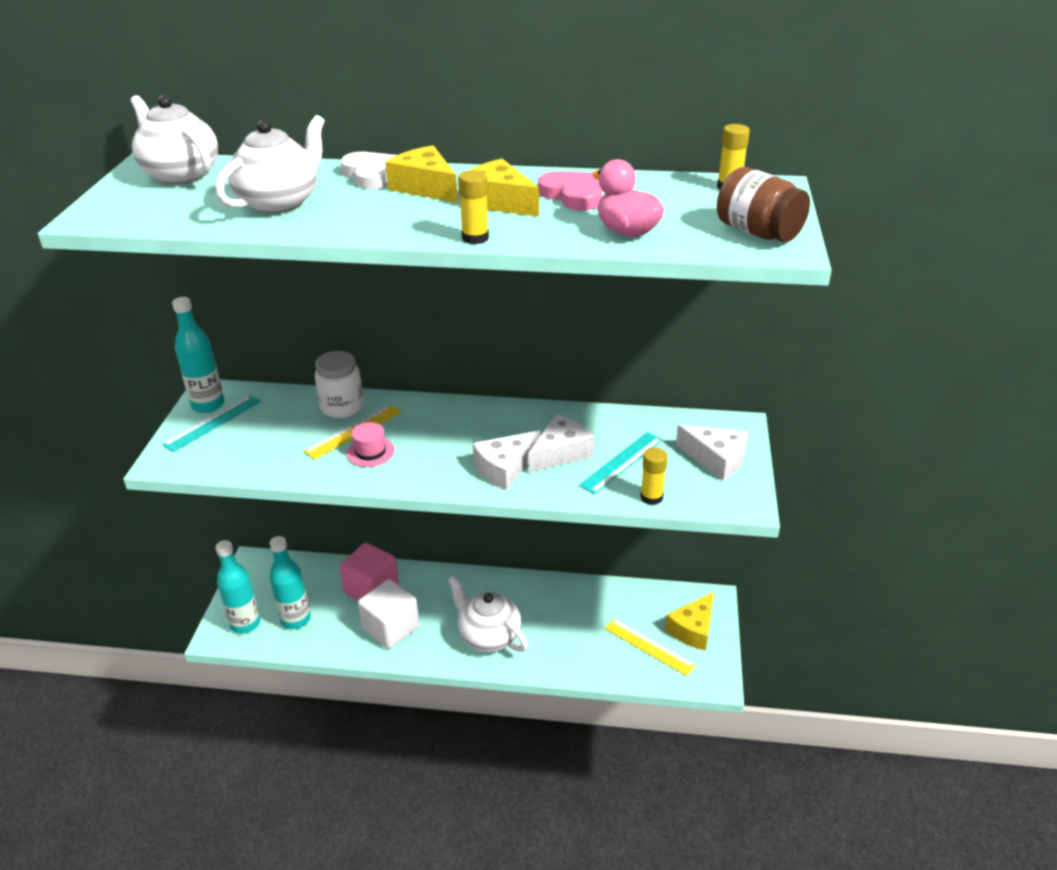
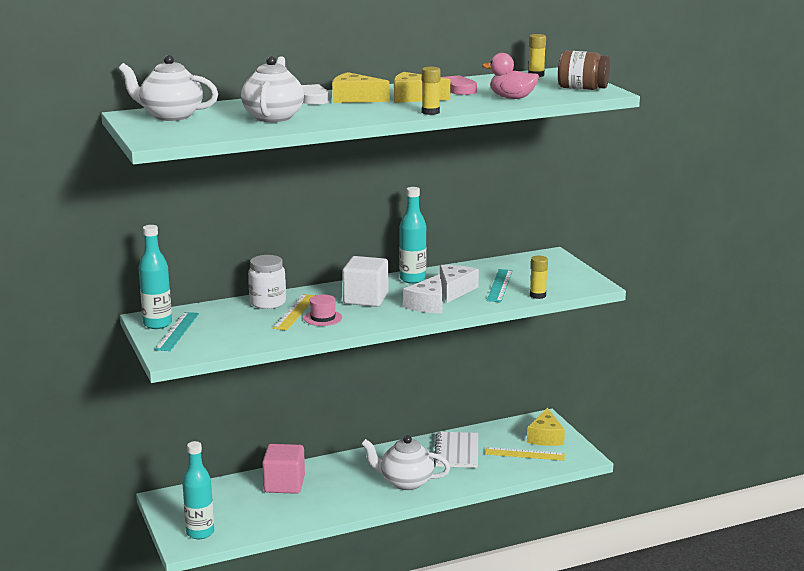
camera: 30 degrees left, 15 degrees down
turquoise bottle [270,536,311,629] -> turquoise bottle moved to [399,187,426,284]
white cube [358,579,419,649] -> white cube moved to [342,256,389,307]
white cheese [676,425,748,481] -> none
none -> white notebook [434,432,478,468]

